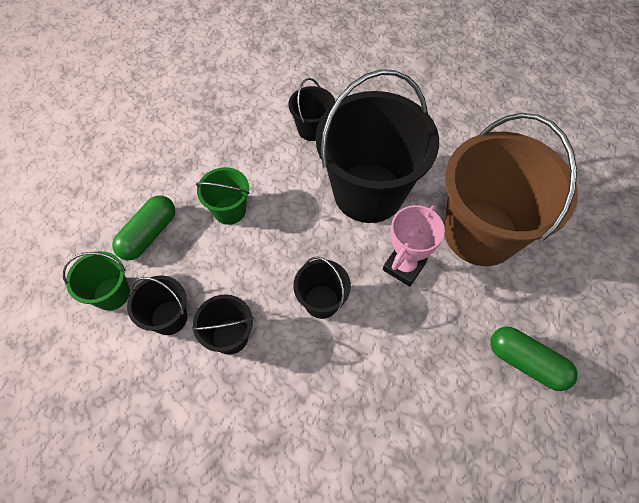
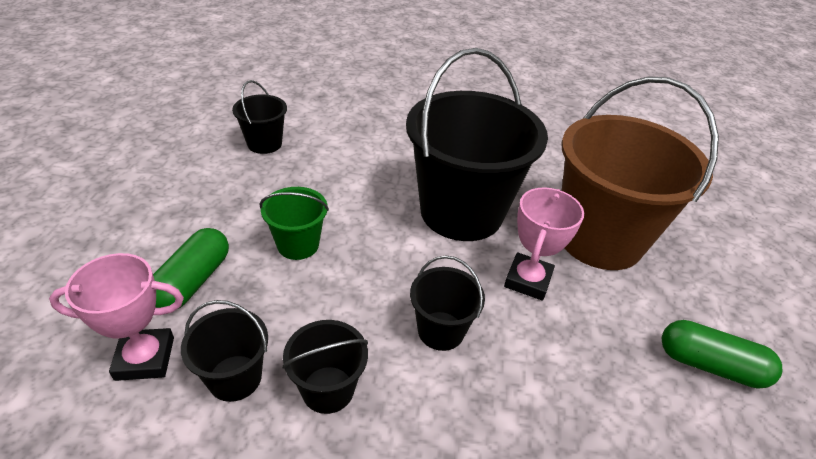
camera: 15 degrees left, 20 degrees down
green bucket [63,251,130,311] -> pink trophy [49,253,184,381]
black bucket [288,78,335,141] -> black bucket moved to [232,80,287,154]

